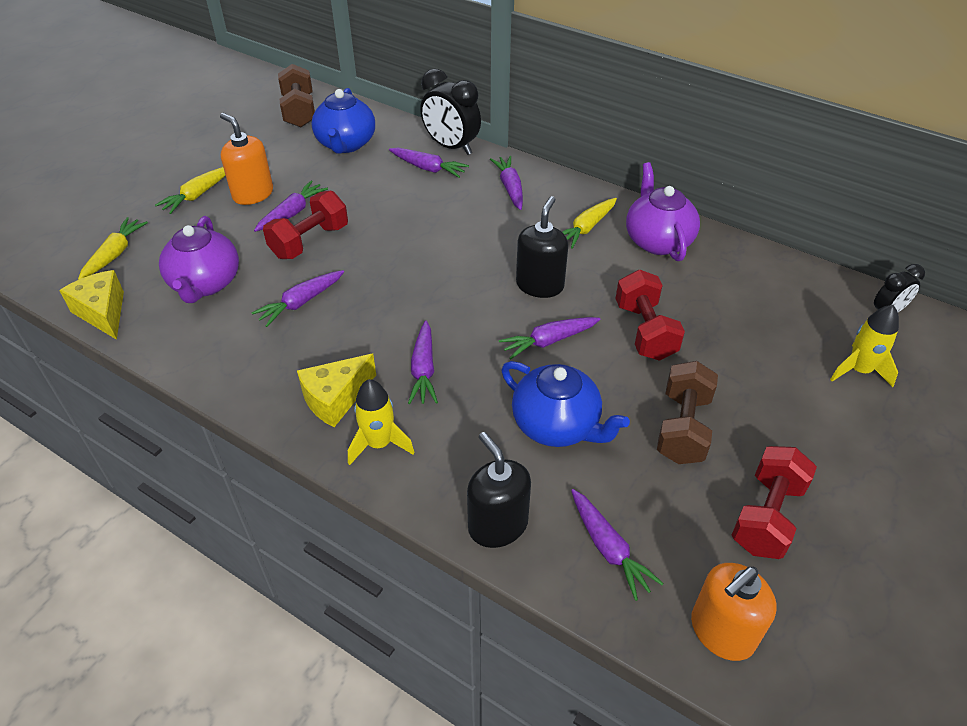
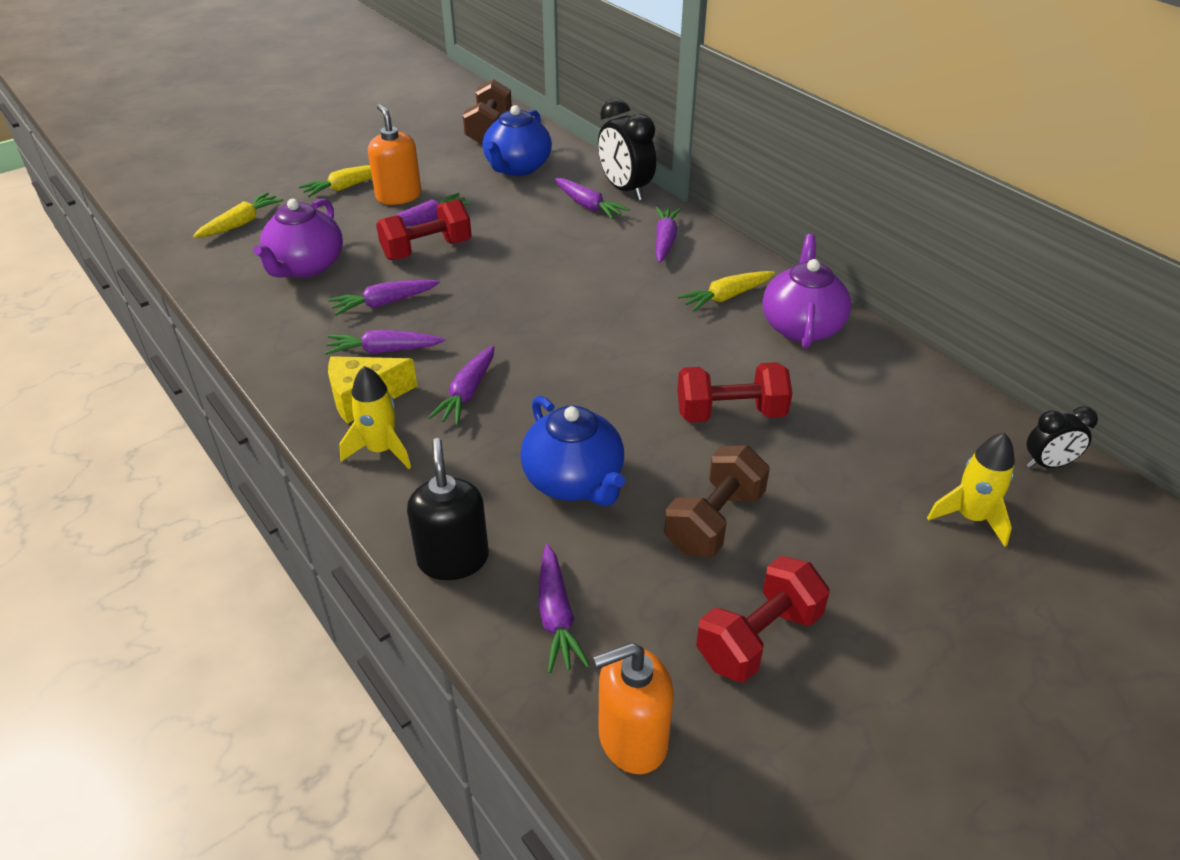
camera: 20 degrees right, 5 degrees down
yellow cheese [59,270,124,340] -> none
purple carrot [499,317,601,360] -> purple carrot moved to [325,330,445,355]
black soap dispenser [516,196,568,298] -> none
red dumbbell [616,270,685,361] -> red dumbbell turned 75 degrees clockwise [677,362,792,423]

